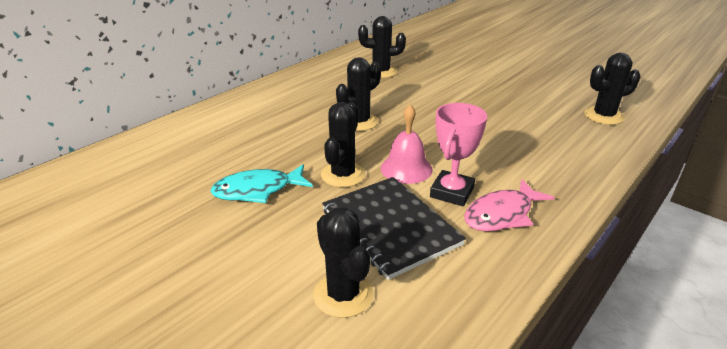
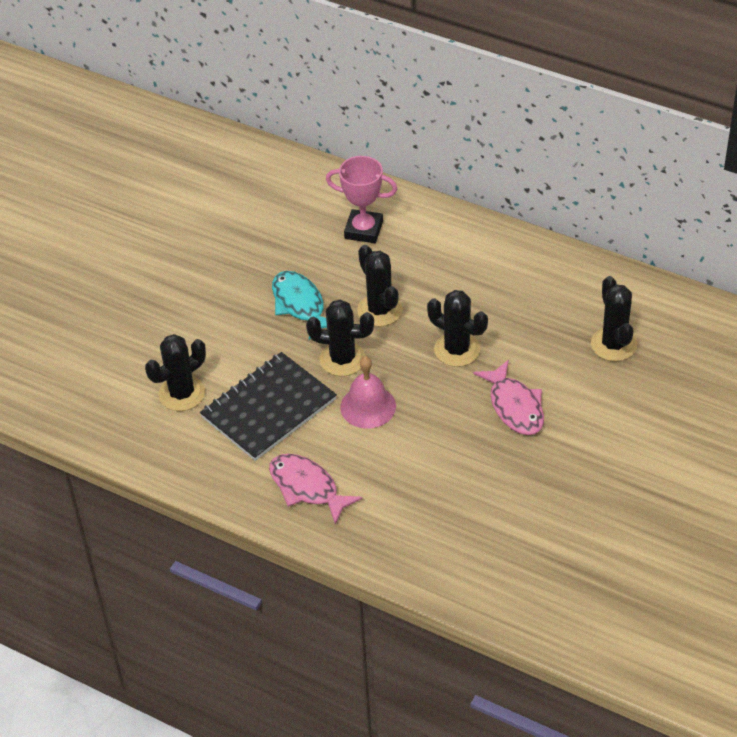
camera: 80 degrees right, 15 degrees up
pink trophy [430,103,487,206] -> pink trophy moved to [326,156,397,243]
black cactus [585,53,640,125] -> black cactus moved to [357,245,402,327]
none -> pink fish [473,360,544,435]

